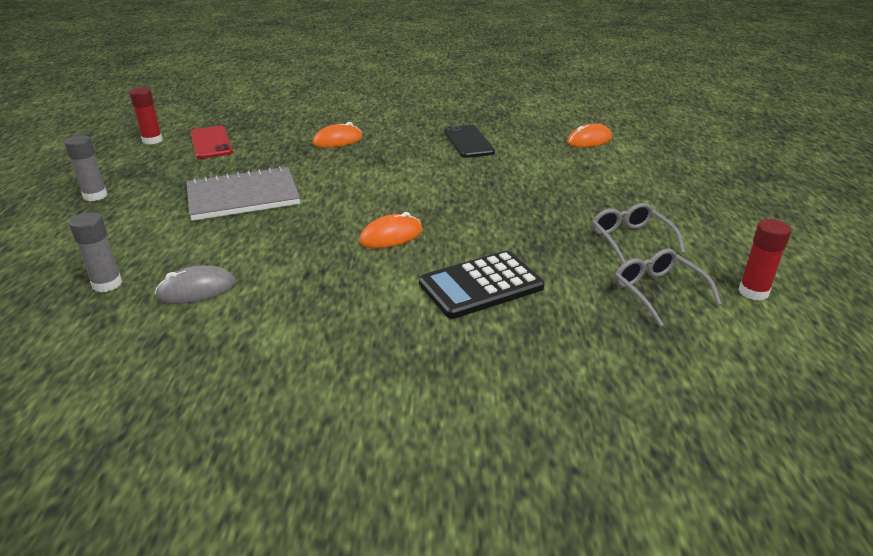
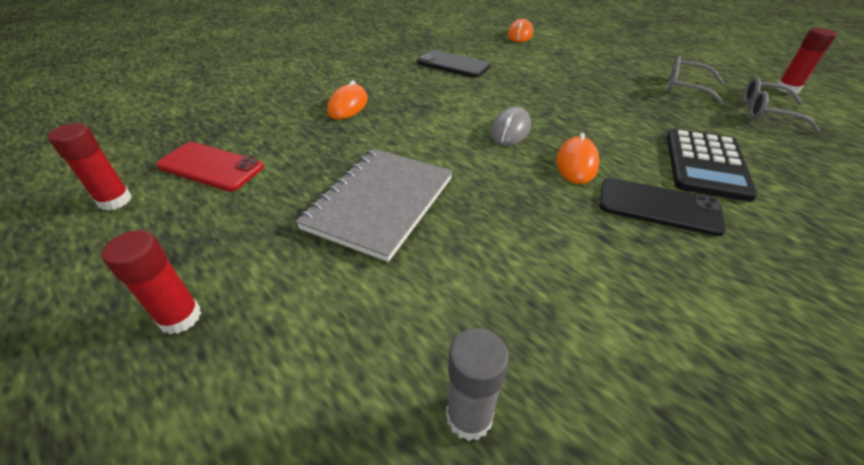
camera: 45 degrees left, 10 degrees up
grey glue stick [64,135,108,201] -> red glue stick [102,230,201,334]
grey mouse [155,265,236,304] -> grey mouse moved to [491,106,531,146]
none -> black phone [600,178,726,236]

